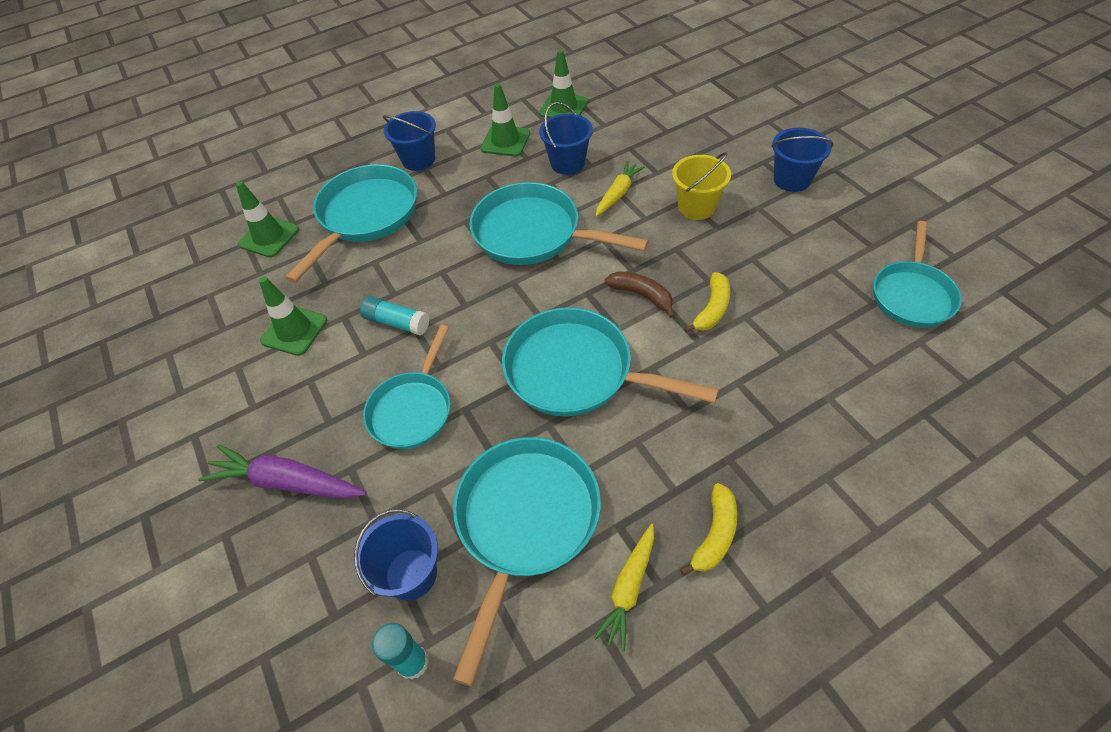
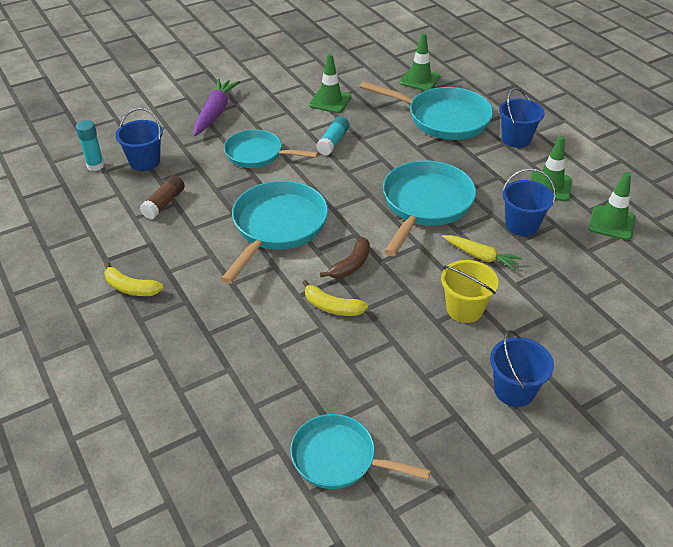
camera: 85 degrees right, 10 degrees down
turquoise pan [453,437,601,686] -> brown glue stick [140,175,185,219]
yellow carrot [594,524,654,651] -> none

